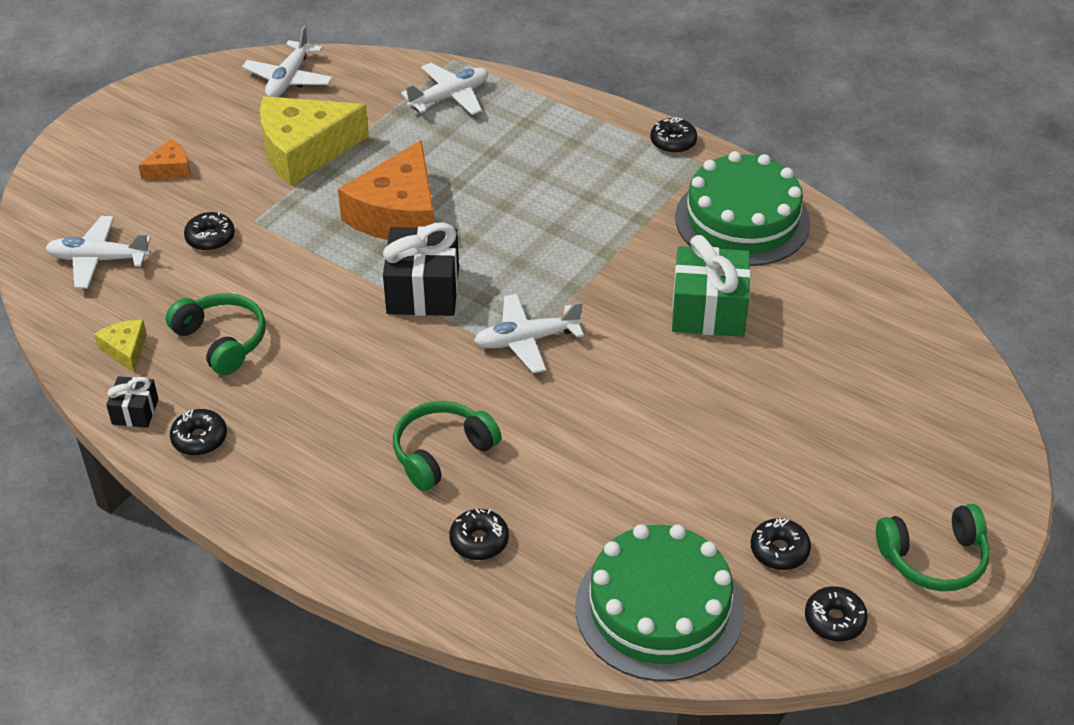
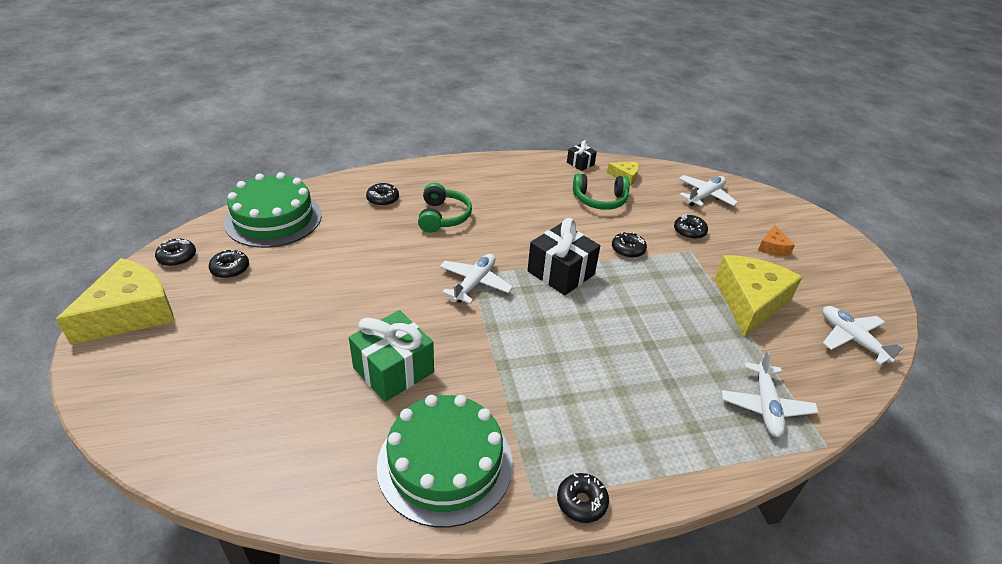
camera: 130 degrees right, 5 degrees down
black donut [170,409,227,456] -> black donut moved to [612,232,647,258]
orange cheese [338,140,434,240] -> none
green headphones [876,504,990,591] -> yellow cheese [56,258,175,345]

